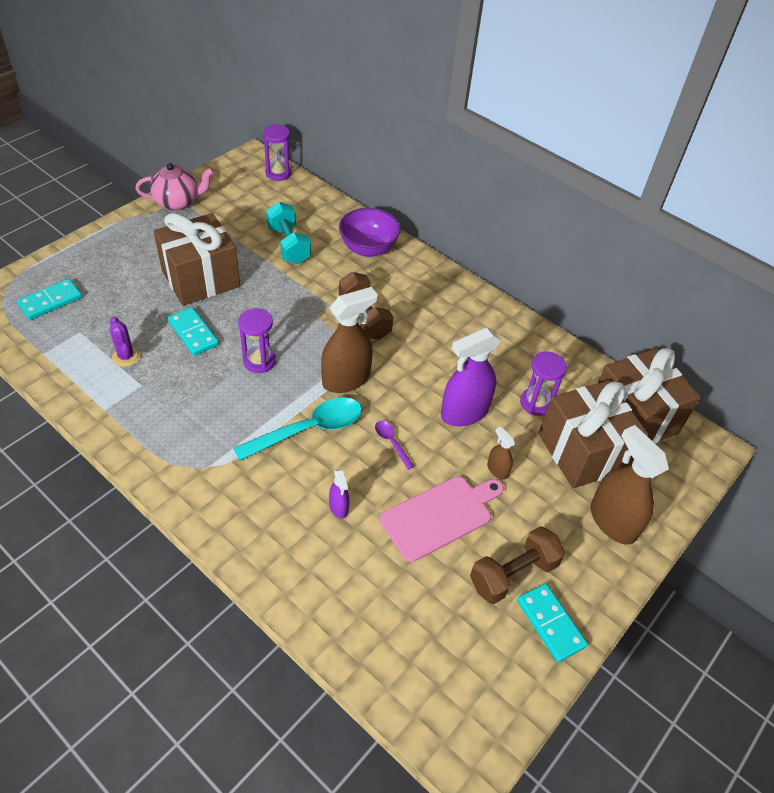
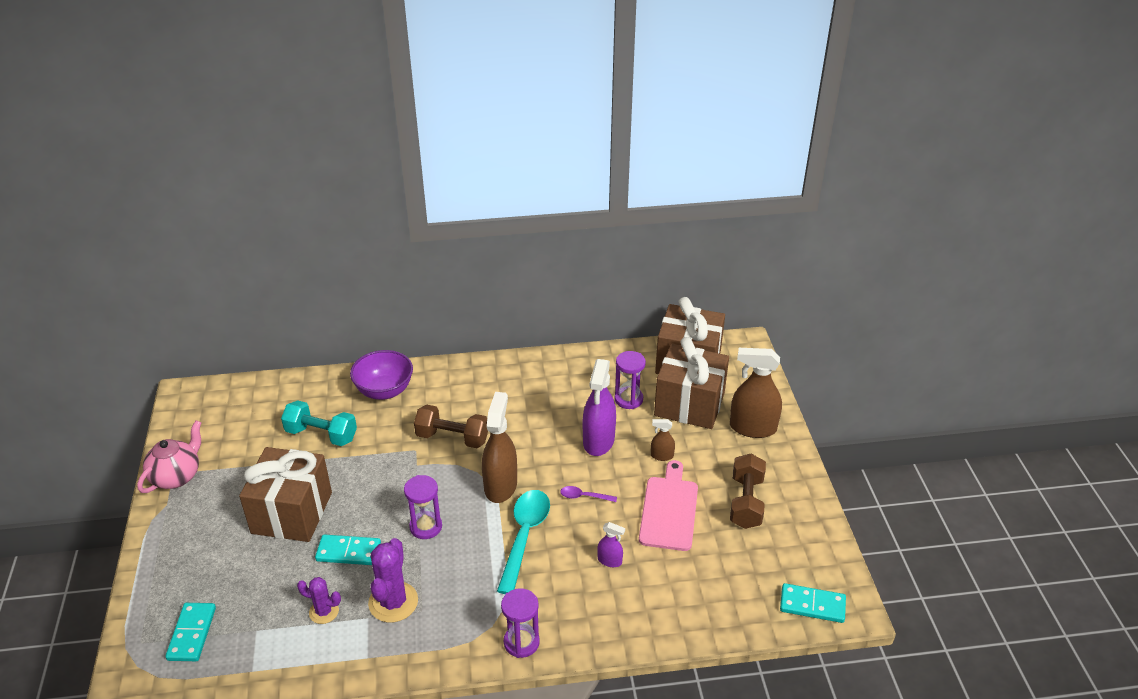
camera: 45 degrees left, 10 degrees down
purple hourglass [263,124,291,181] -> purple hourglass moved to [501,588,540,658]
turquoise domino [517,583,588,662] -> turquoise domino moved to [780,583,846,623]
none -> purple cactus [368,538,418,623]

